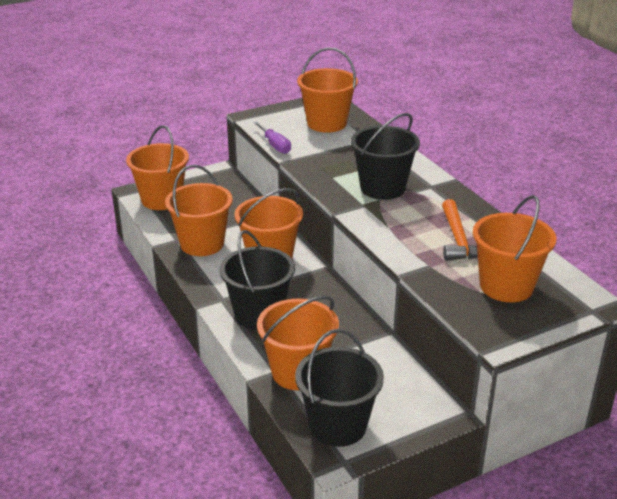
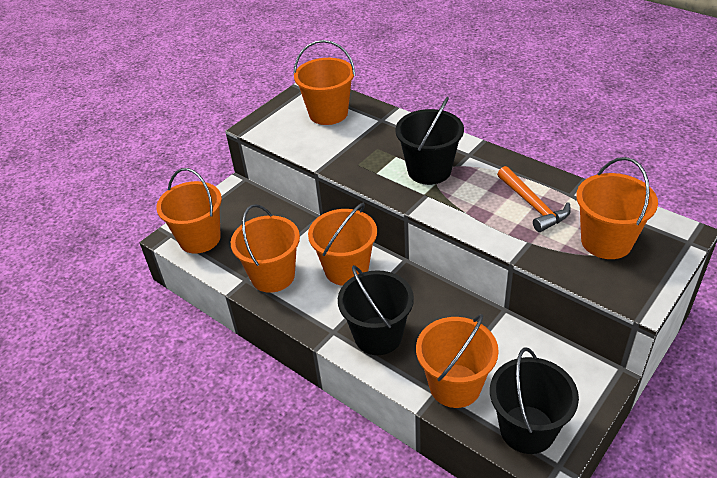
camera: 20 degrees left, 10 degrees up
purple screwdriver [253,121,291,154] -> none

